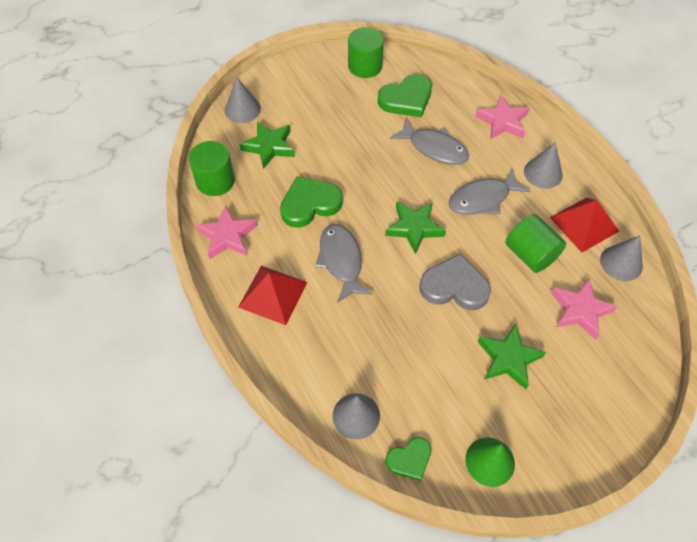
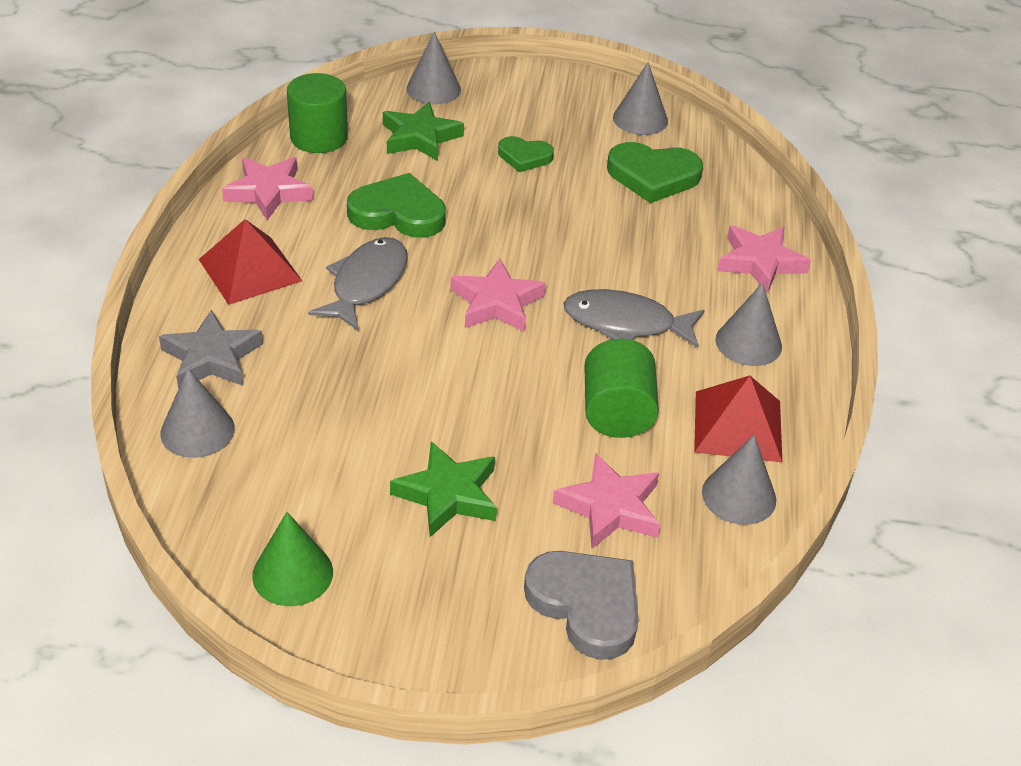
camera: 35 degrees right, 15 degrees down
green cylinder [348,27,384,78] -> grey cone [613,62,668,135]
green star [385,201,446,254] -> pink star [450,259,546,332]
green heart [385,437,431,481] -> green heart moved to [498,136,554,172]
grey fish [390,118,469,165] -> none
grey heart [419,253,491,310] -> grey heart moved to [524,551,639,660]
none -> grey star [159,310,263,389]

